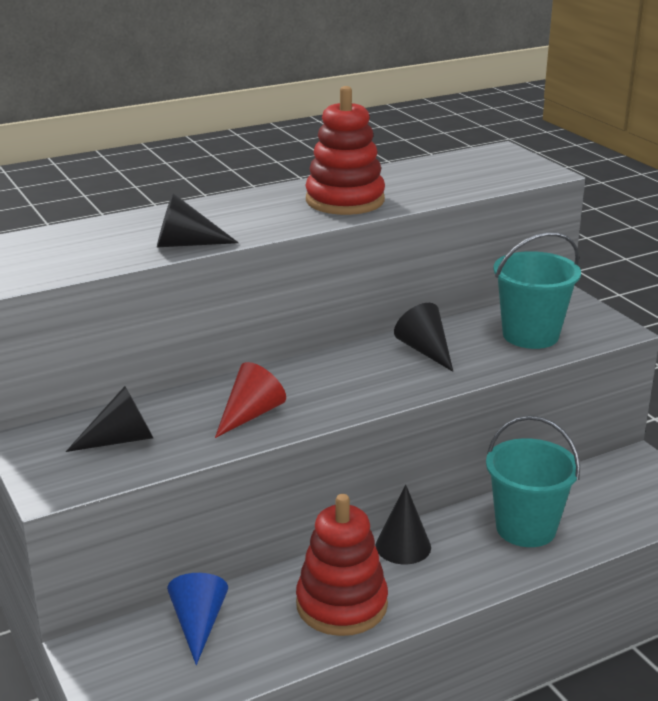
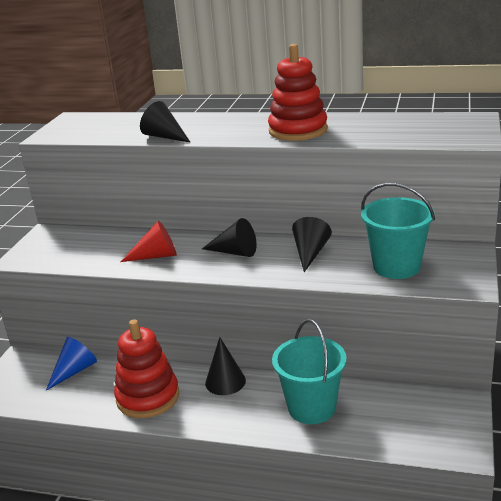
camera: 45 degrees right, 0 degrees up
black cone [66,386,153,452] -> black cone moved to [202,218,256,257]

